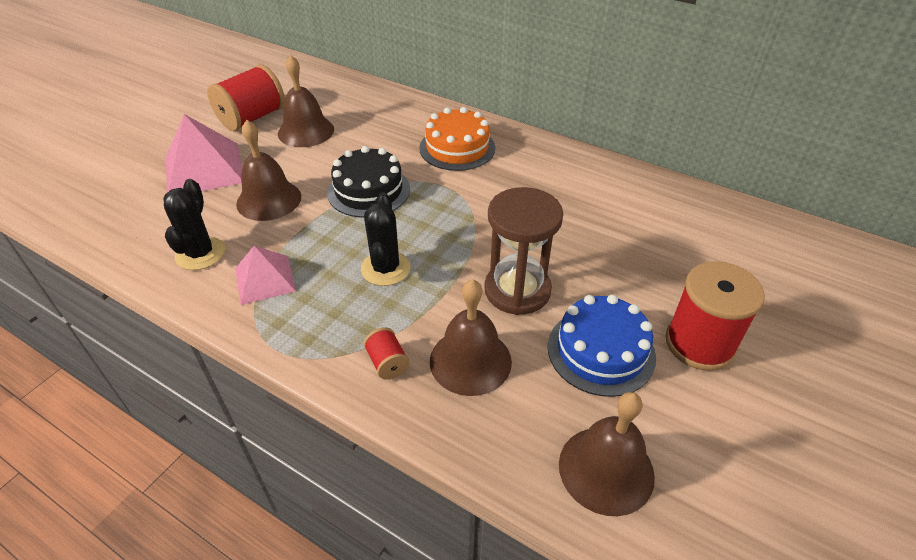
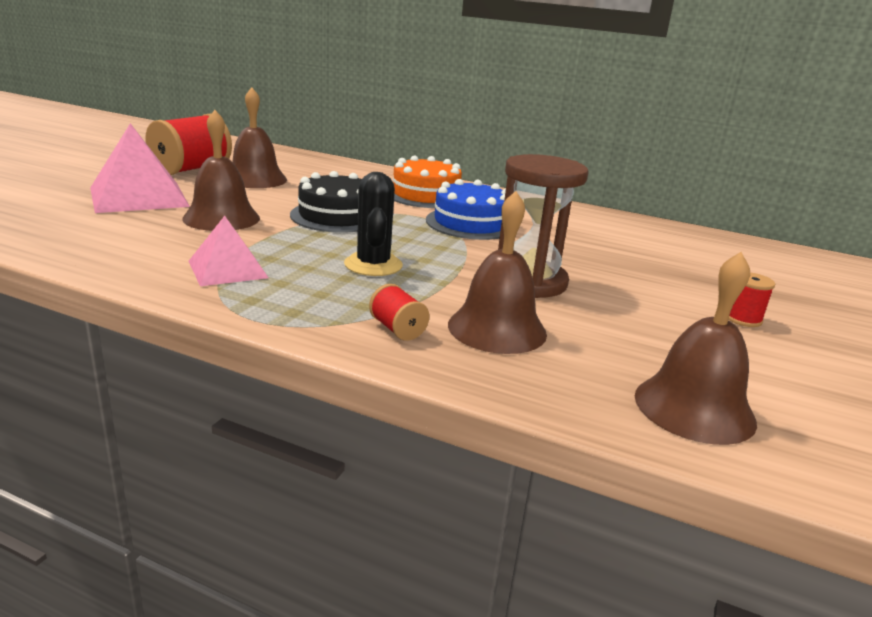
camera: 10 degrees left, 20 degrees down
black cactus [163,179,225,270] -> none
blue cake [548,295,656,397] -> blue cake moved to [426,179,506,240]
red spool [666,261,765,371] -> red spool [728,273,775,327], size x0.47

